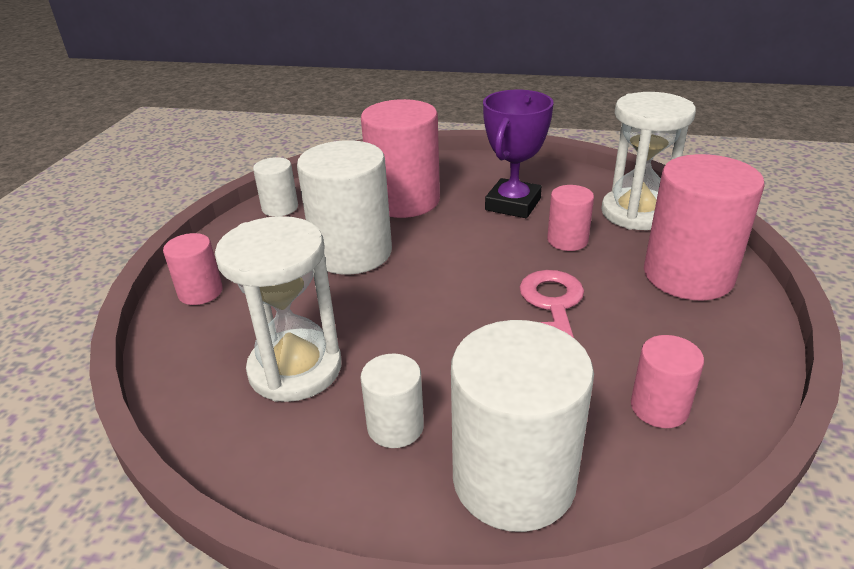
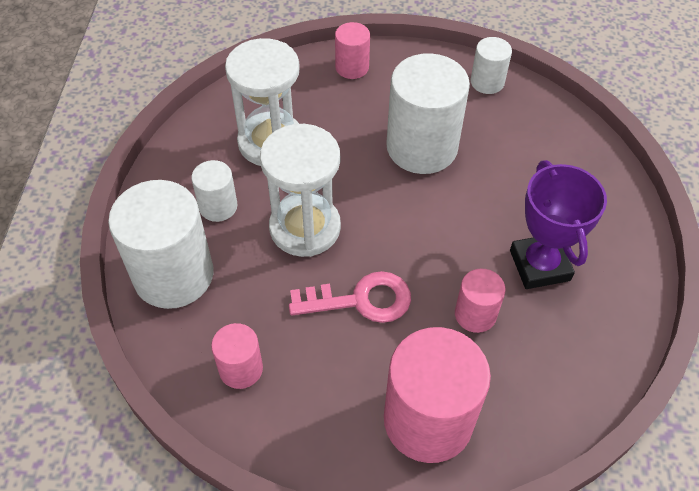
camera: 80 degrees right, 20 degrees up
pink cylinder [361,99,440,218] -> none
purple trophy [483,90,554,218] -> purple trophy turned 60 degrees clockwise [510,160,607,289]
white hourglass [601,92,696,230] -> white hourglass moved to [260,124,341,257]

